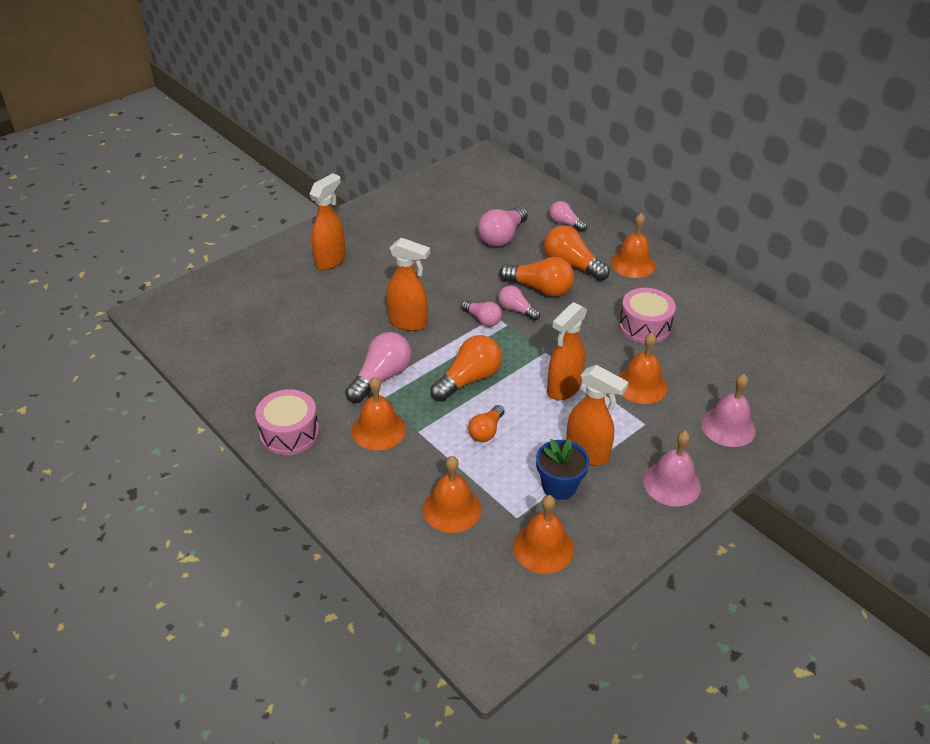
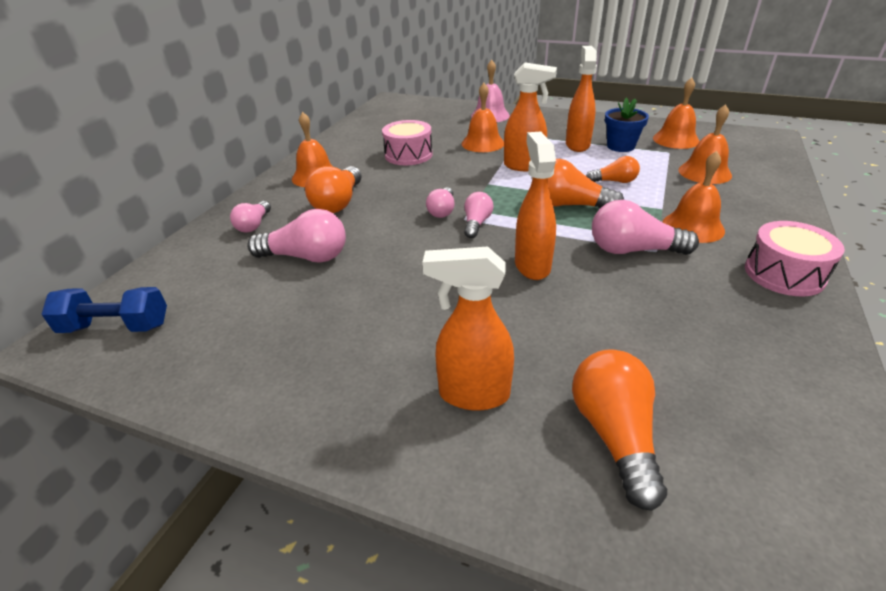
camera: 115 degrees left, 5 degrees down
orange light bulb [499,257,574,297] -> orange light bulb moved to [572,349,667,511]
pink bell [643,431,701,506] -> none
none -> blue dumbbell [41,287,167,333]

